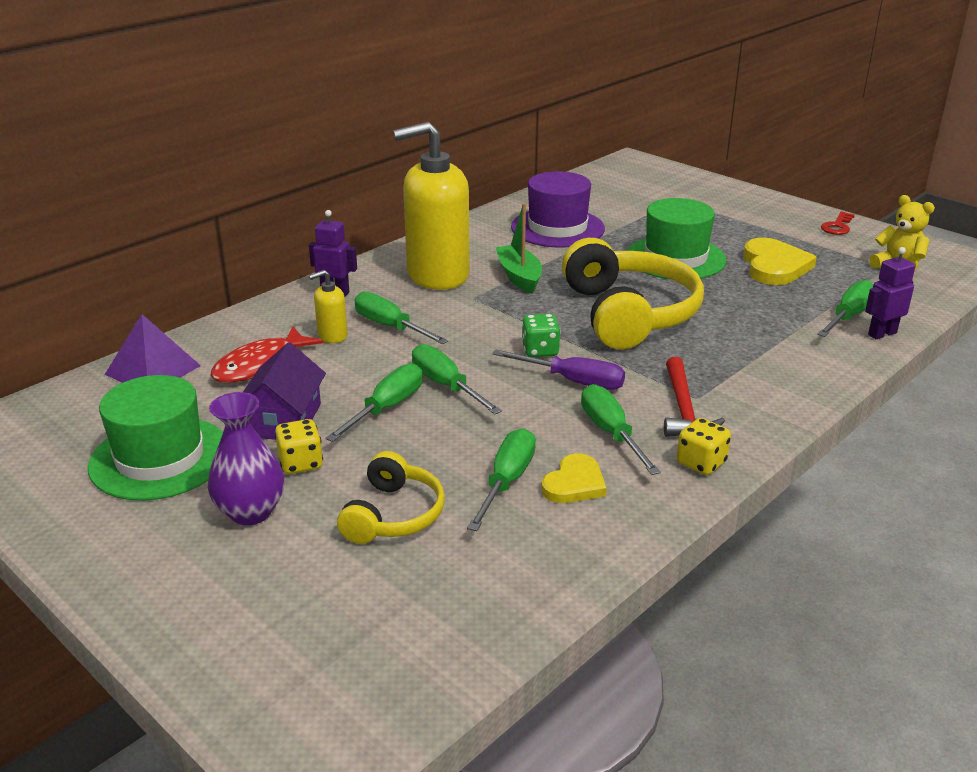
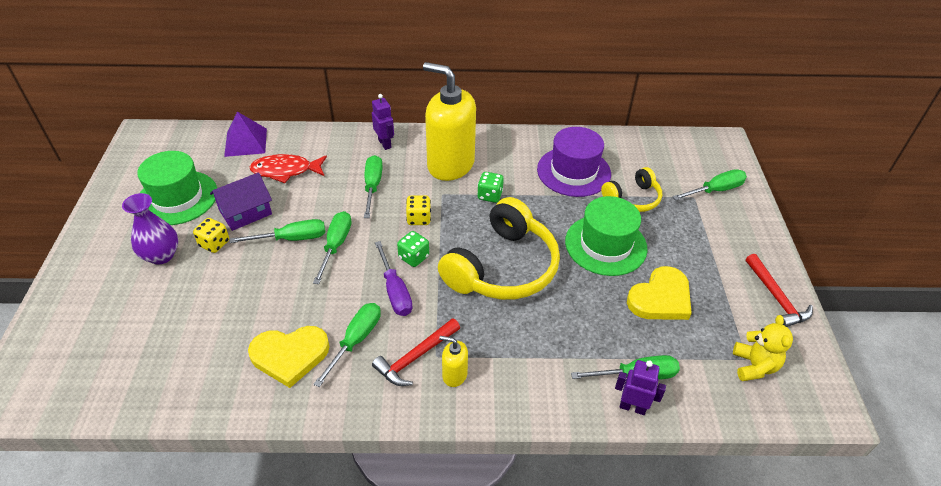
camera: 45 degrees right, 15 degrees up
yellow soap dispenser [309,270,348,343] -> yellow soap dispenser moved to [439,336,468,387]
yellow headphones [337,451,445,544] -> yellow headphones moved to [601,167,662,212]
green screwdriver [467,428,536,531] -> green screwdriver moved to [672,169,747,200]
green boat [495,203,542,293] -> green dice [477,172,504,203]
yellow heart [541,453,607,503] -> yellow heart [248,326,330,388], size x1.58
yellow dice [677,418,731,475] -> yellow dice moved to [406,195,431,225]
red key [821,212,855,235] -> red hammer [746,254,813,327]

